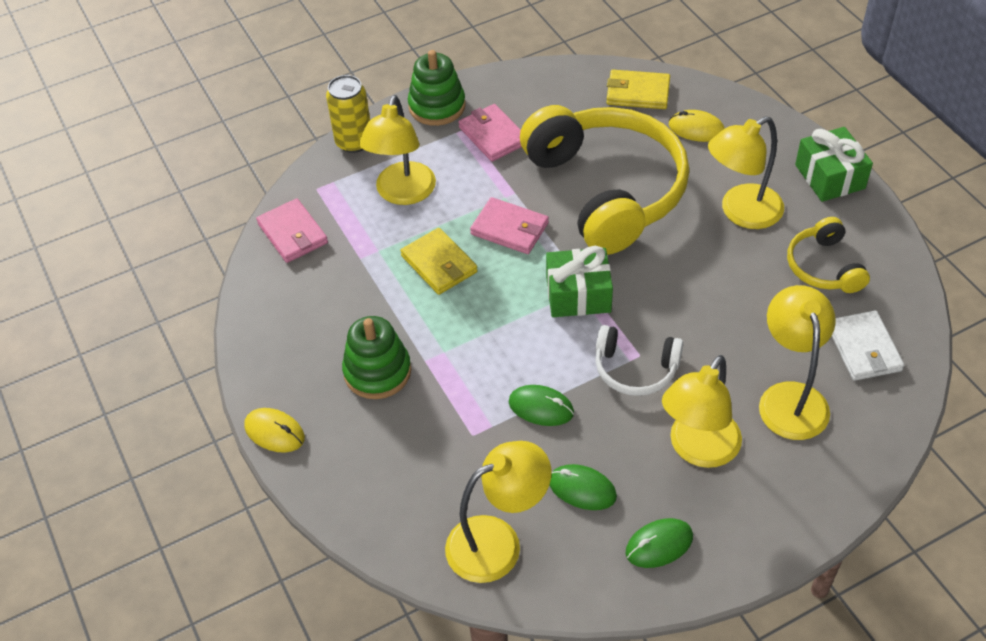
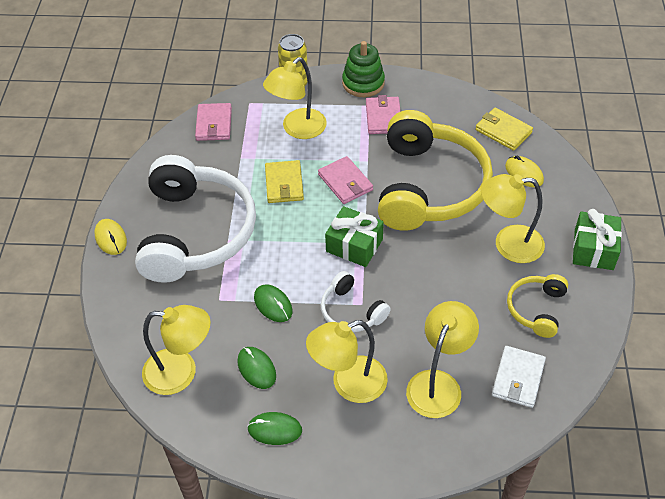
camera: 30 degrees right, 0 degrees up
green stacking toy [342,316,411,399] -> white headphones [135,155,256,283]

